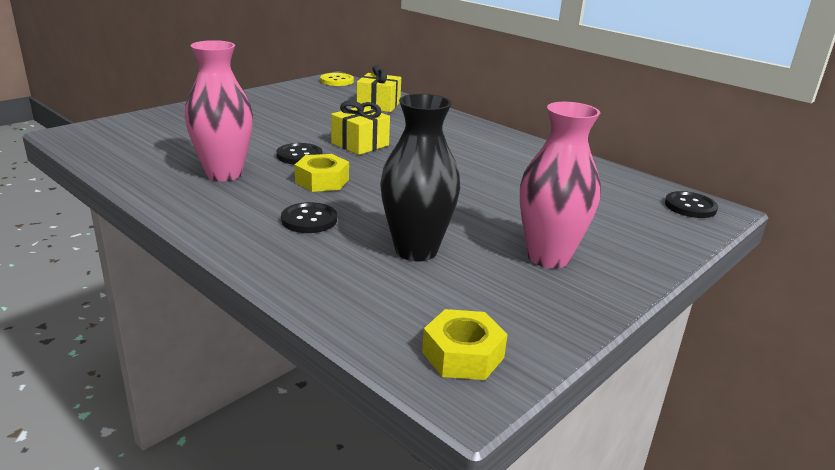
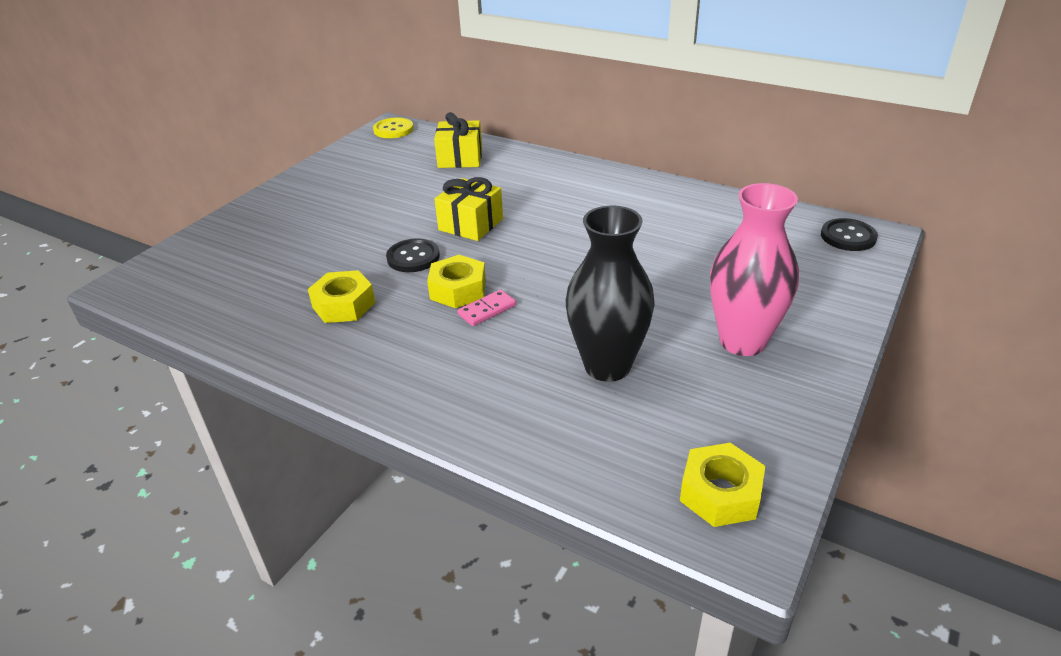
camera: 10 degrees left, 10 degrees up
pink vase [185,40,253,181] -> yellow nut [308,270,375,323]
black button [281,202,337,233] -> none
none -> pink domino [458,289,516,326]

